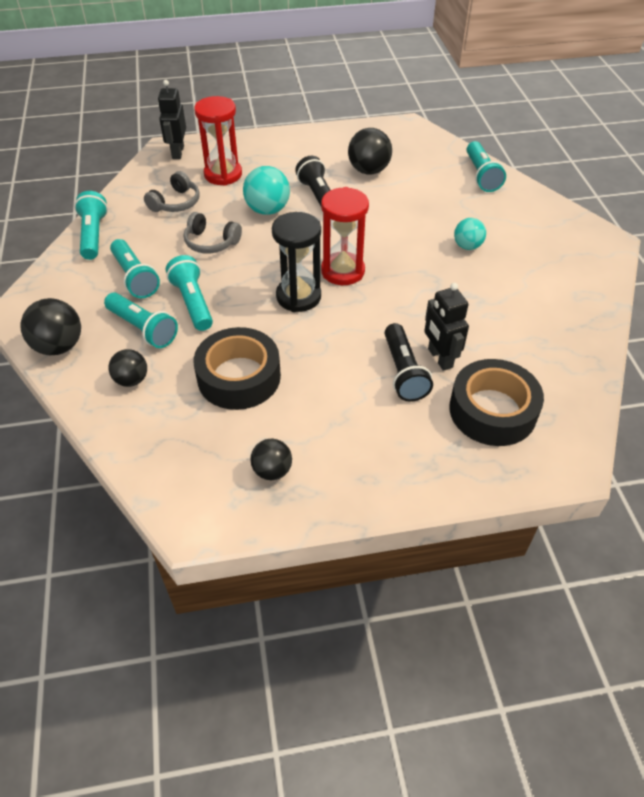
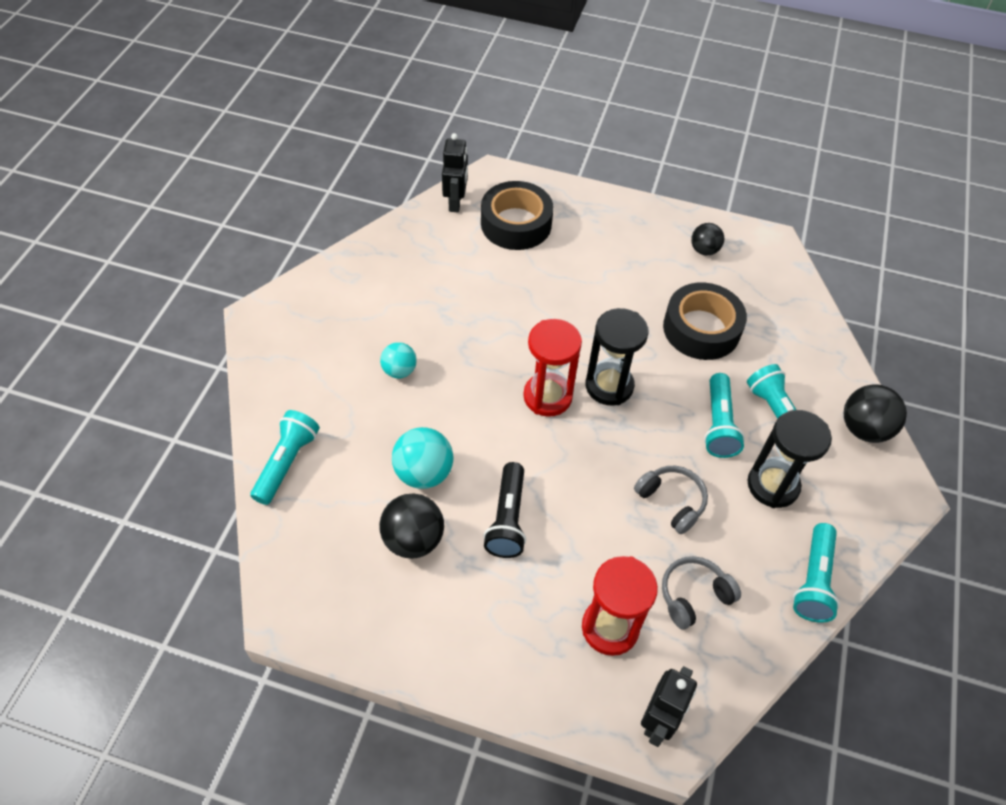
camera: 155 degrees left, 5 degrees up
black ball [109,349,147,387] -> none
turquoise flashlight [110,239,160,298] -> black hourglass [747,410,832,508]
turquoise ball [243,166,290,215] -> turquoise ball moved to [392,427,453,489]
black flashlight [385,323,433,402] -> none
black robot [425,283,469,371] -> black robot moved to [442,133,468,212]

